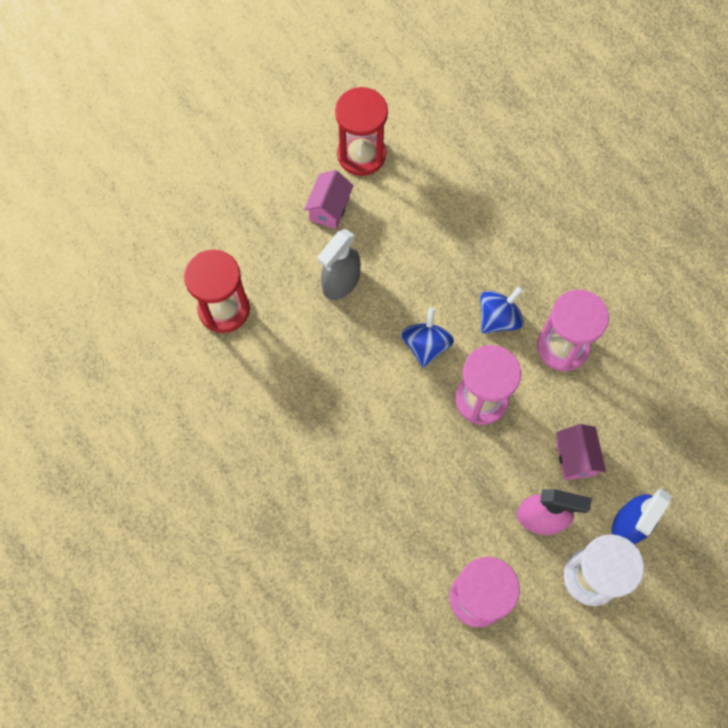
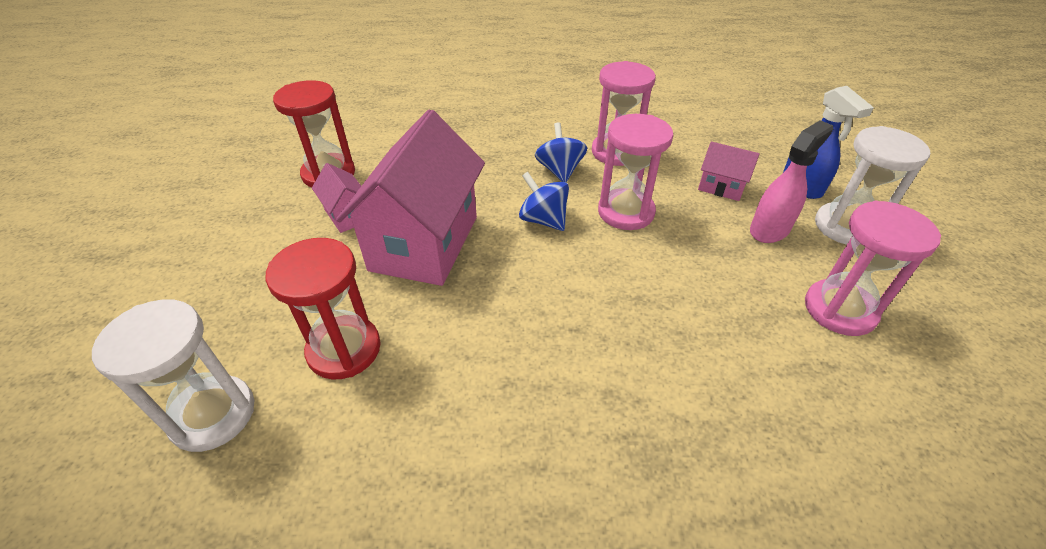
camera: 55 degrees left, 25 degrees down
grey spray bottle [318,229,361,300] -> pink house [336,109,485,286]
none -> white hourglass [92,299,254,452]

